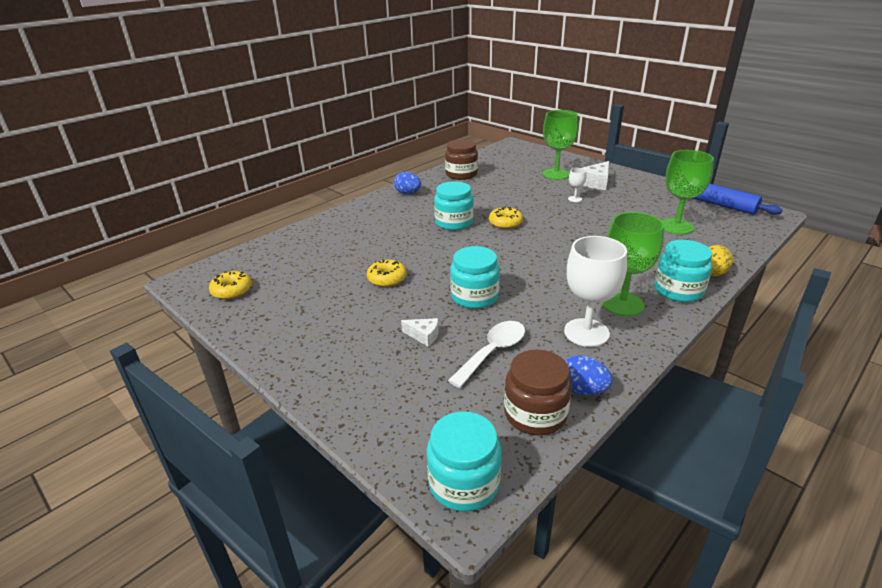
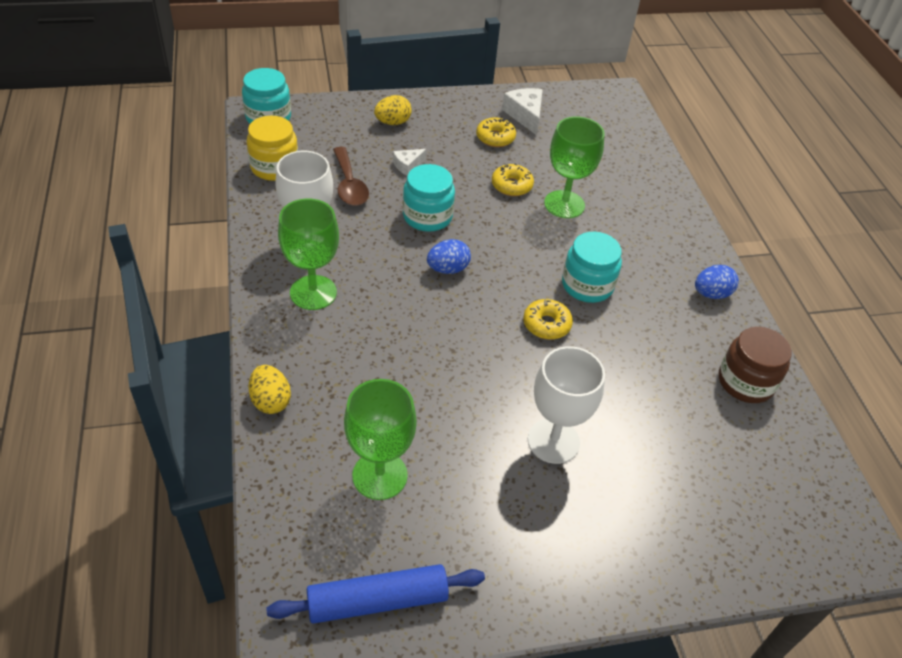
camera: 120 degrees right, 15 degrees up
yellow donut [209,271,252,300] -> yellow donut moved to [476,118,516,147]
white spoon [448,321,525,388] -> brown spoon [333,147,369,206]
brown jar [504,350,572,435] -> yellow jar [246,116,298,181]
green goblet [543,110,579,180] -> green goblet moved to [544,116,605,218]
blue egg [565,355,612,395] -> blue egg moved to [427,239,471,274]
white goblet [568,168,586,202] -> white goblet [528,346,605,464], size x2.17
white cheese [583,161,609,190] -> white cheese moved to [502,88,543,135]
turquoise jar [654,240,712,302] -> none
none -> yellow egg [374,95,412,125]

